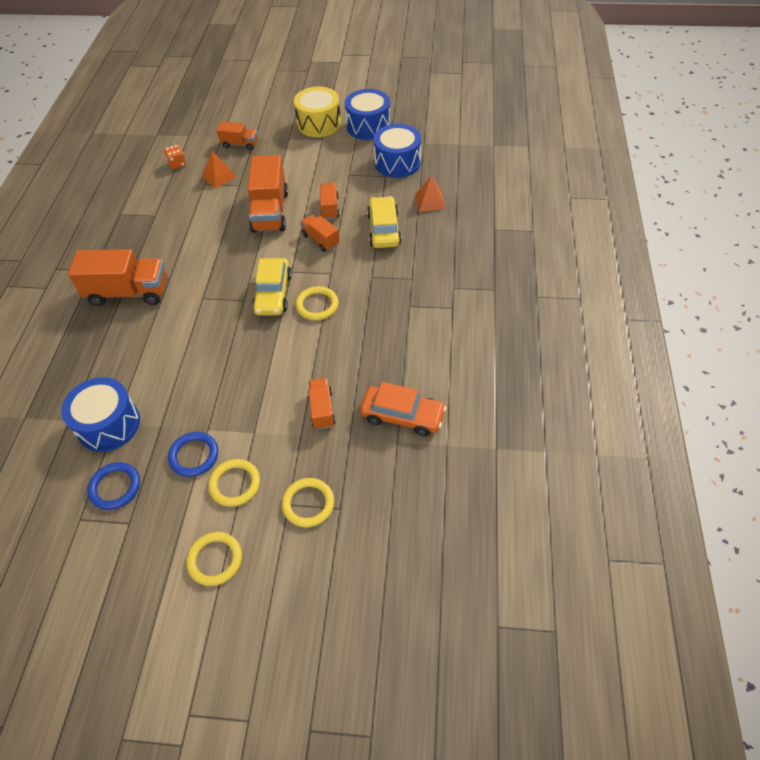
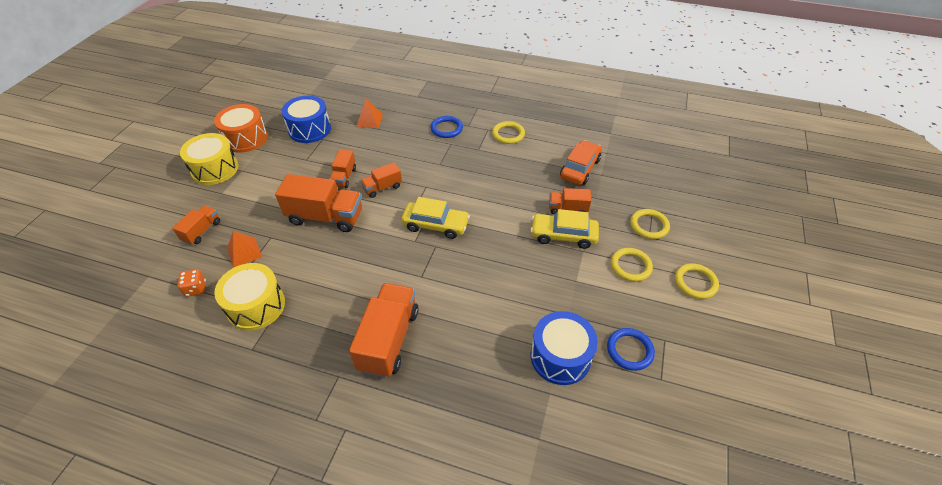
camera: 80 degrees left, 5 degrees down
blue ring [168,432,219,477] -> blue ring moved to [431,116,463,138]
yellow ring [296,286,338,320] -> yellow ring moved to [492,121,525,144]
orange truck [320,183,340,220] -> orange truck turned 90 degrees counterclockwise [329,150,356,188]
blue drum [345,89,390,140] -> orange drum [214,104,268,153]
yellow car [367,196,402,248] -> yellow car moved to [531,209,599,249]
none -> yellow drum [214,263,285,331]

